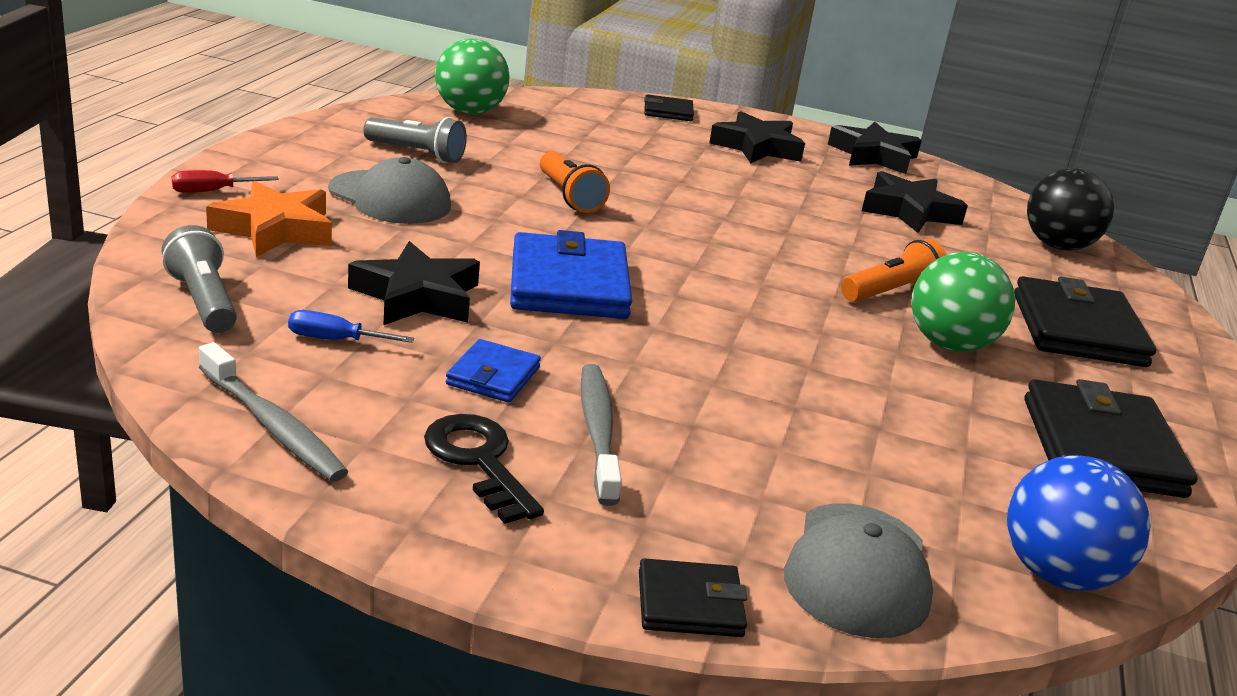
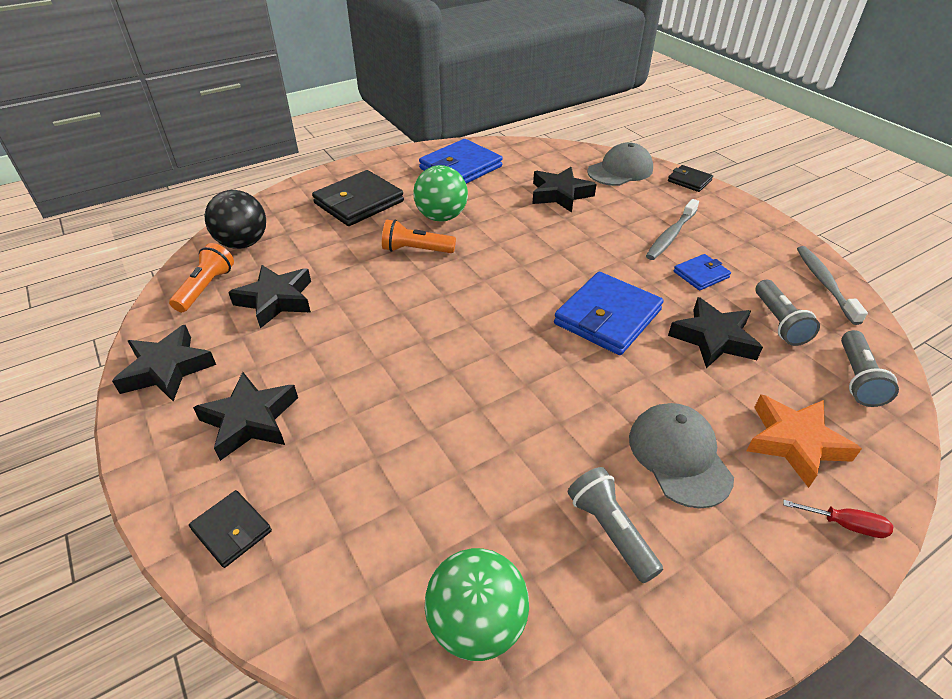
camera: 135 degrees left, 15 degrees up
blue screwdriver [288,310,414,343] -> grey flashlight [755,280,820,346]
black key [424,414,544,524] -> none
orange flashlight [540,151,610,213] -> orange flashlight moved to [169,243,234,312]
blue ball [1007,455,1151,591] -> none
black wallet [1024,379,1197,498] -> blue wallet [419,139,503,184]
none -> black star [532,167,596,212]

